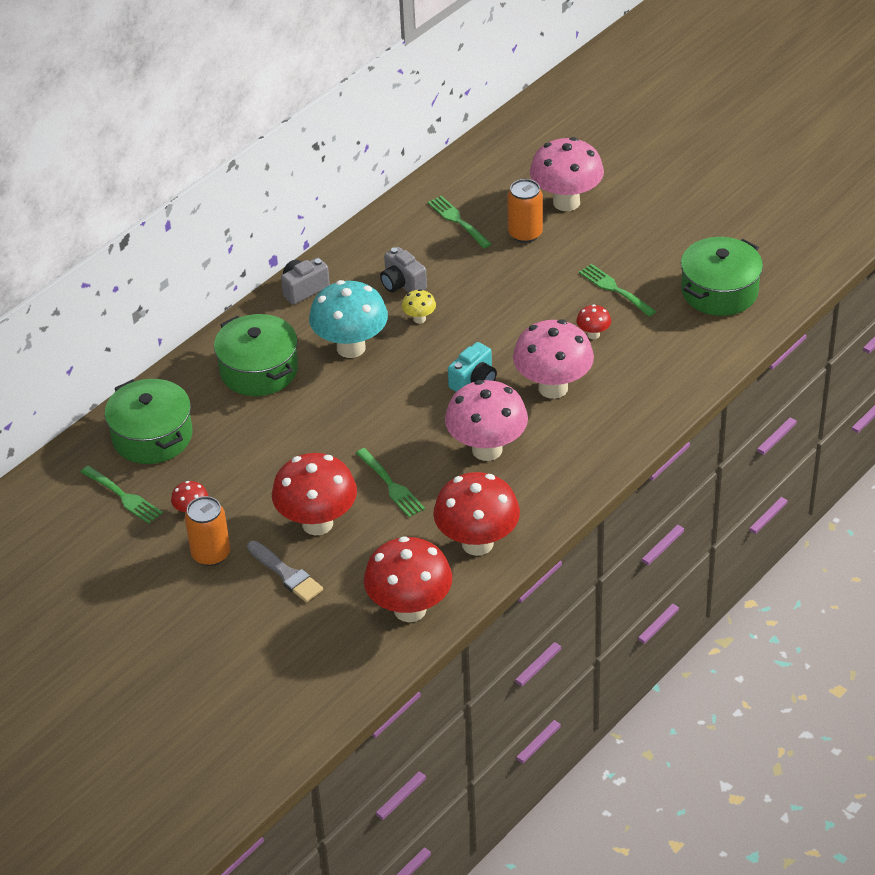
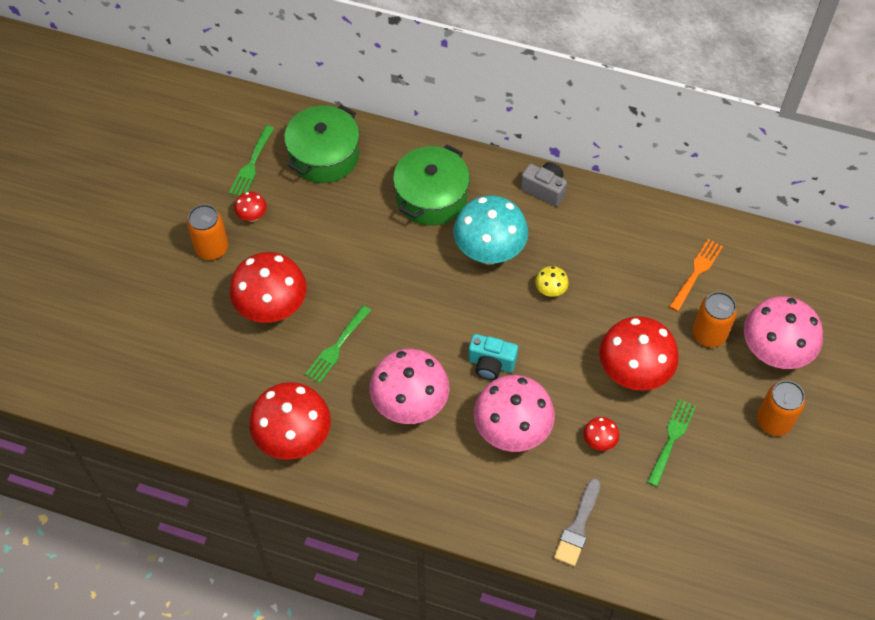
camera: 65 degrees right, 15 degrees up
grey brush [247,541,323,602] -> grey brush moved to [554,478,600,567]
red mushroom [364,536,452,622] -> red mushroom moved to [599,316,679,391]
grey camera [380,247,427,293] -> none
green fork [428,196,491,248] -> orange fork [669,239,723,312]
green pot [681,237,763,316] -> none
none -> orange can [757,380,805,436]

